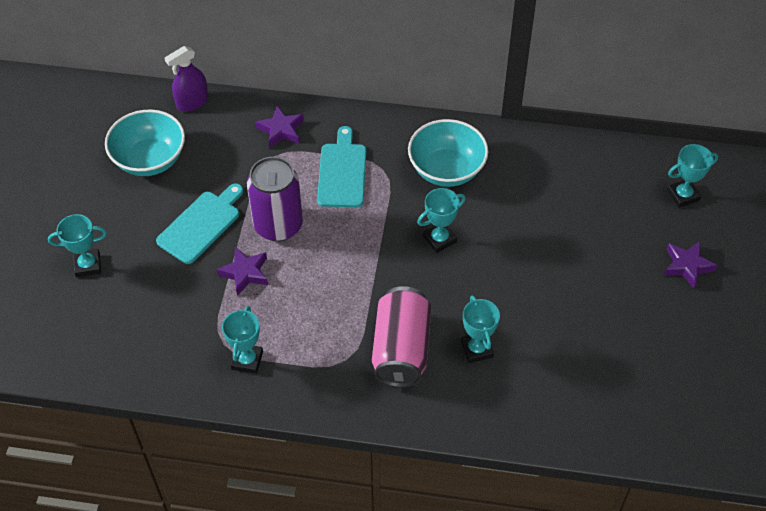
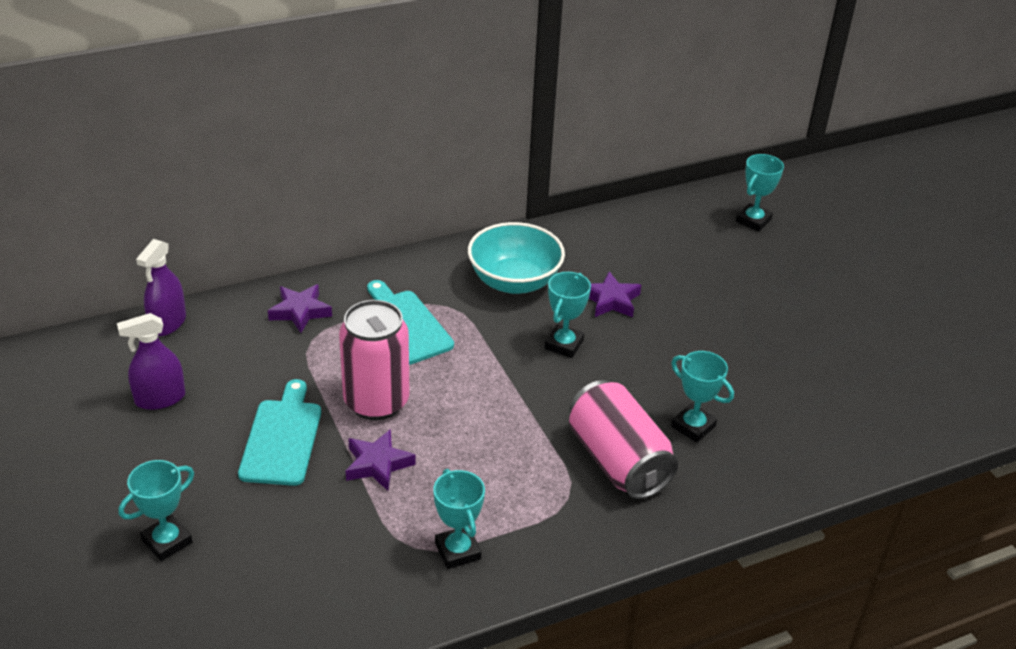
camera: 35 degrees left, 15 degrees down
turquoise bowl [105,109,185,176] -> purple spray bottle [117,313,185,410]
purple can [247,157,303,242] -> pink can [339,300,409,420]
purple star [664,241,718,289] -> purple star moved to [589,271,641,317]

